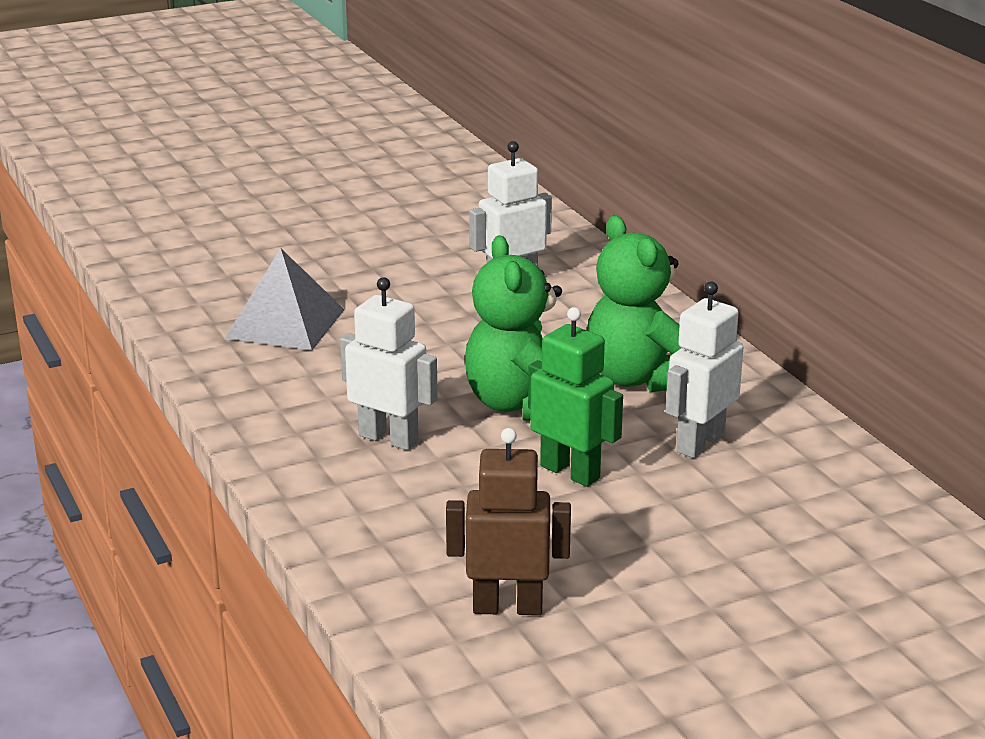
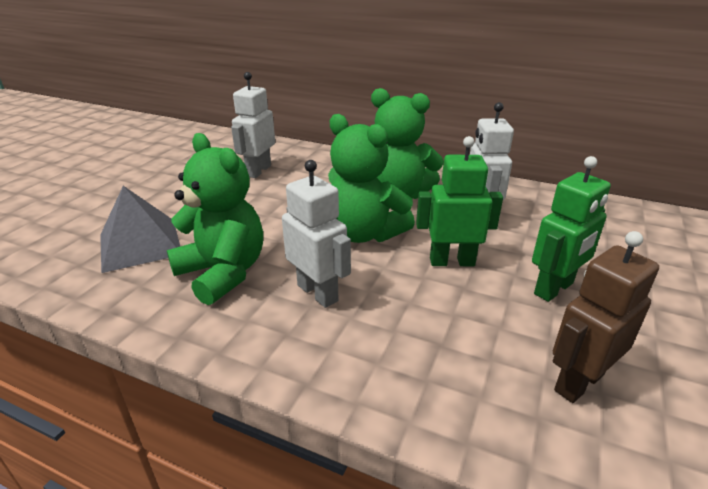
camera: 40 degrees left, 5 degrees up
white robot [340,277,438,450] -> white robot turned 60 degrees clockwise [282,160,351,308]
none -> green teddy bear [167,133,263,305]
none -> green robot [532,156,611,302]

